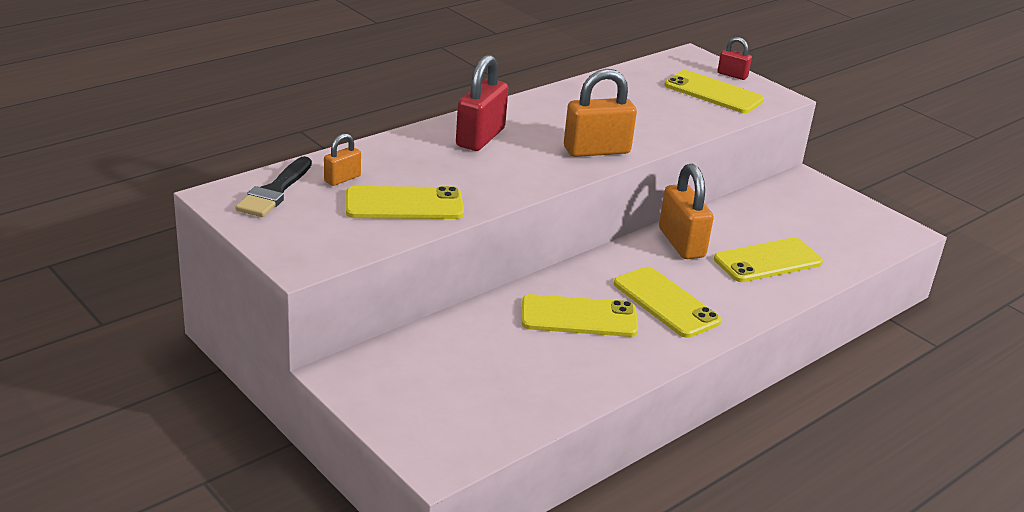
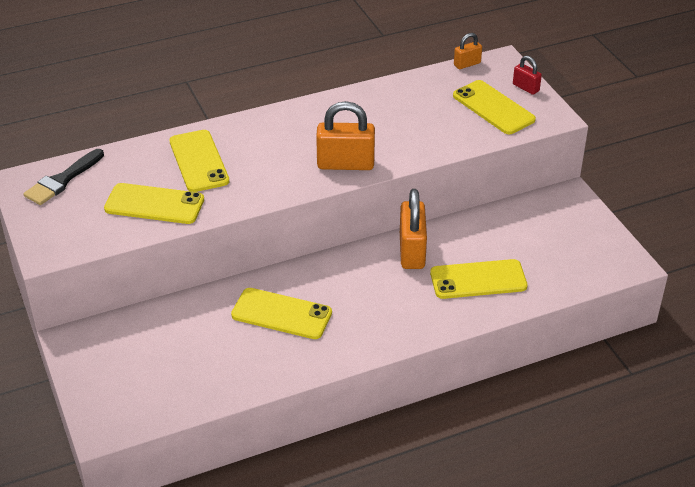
camera: 20 degrees right, 10 degrees up
orange padlock [324,133,361,186] -> orange padlock moved to [454,33,482,69]
red padlock [456,55,508,151] -> none
yellow phone [614,267,721,338] -> yellow phone moved to [169,130,229,192]

